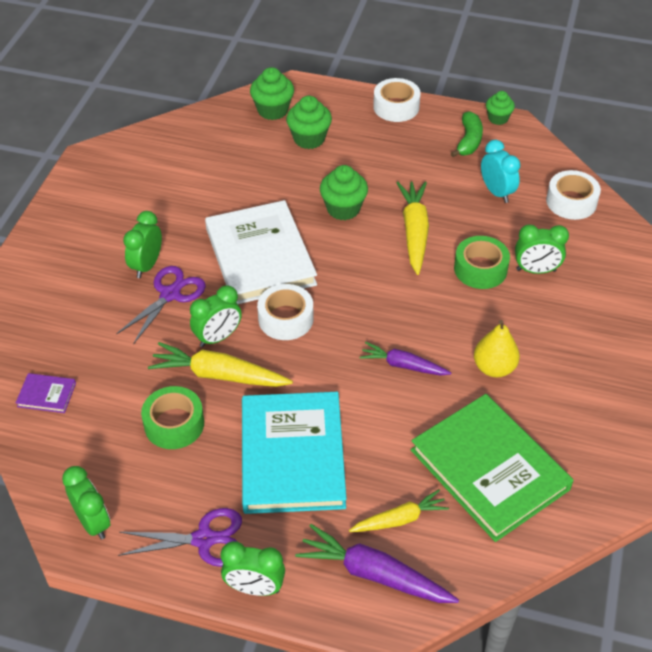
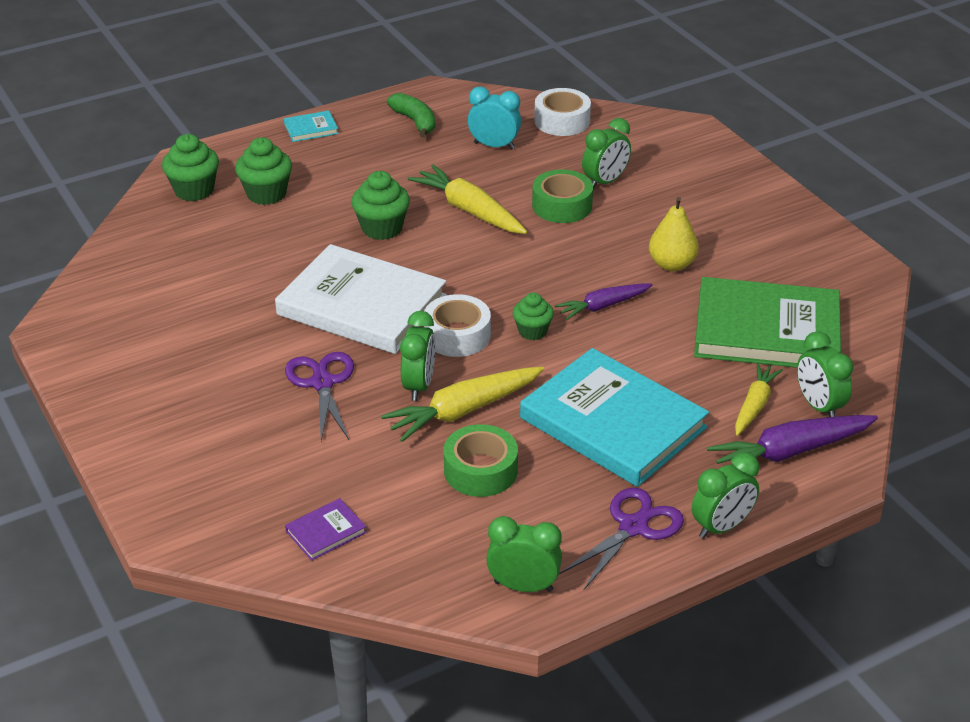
camera: 45 degrees left, 10 degrees down
green clock [123,211,162,278] -> green clock moved to [797,331,854,417]
white tape [373,78,421,122] -> turquoise book [284,110,339,142]
green cupcake [486,91,515,125] -> green cupcake moved to [513,293,554,340]

